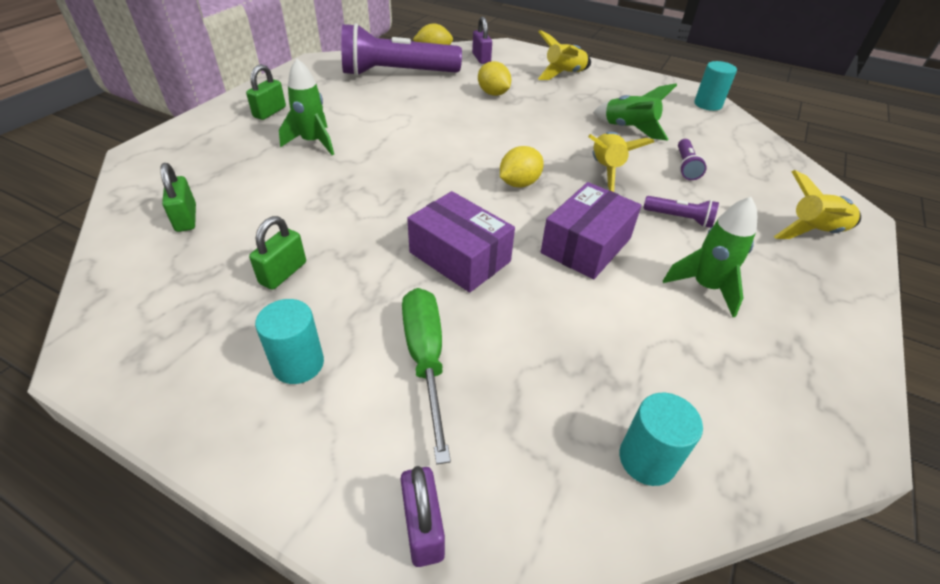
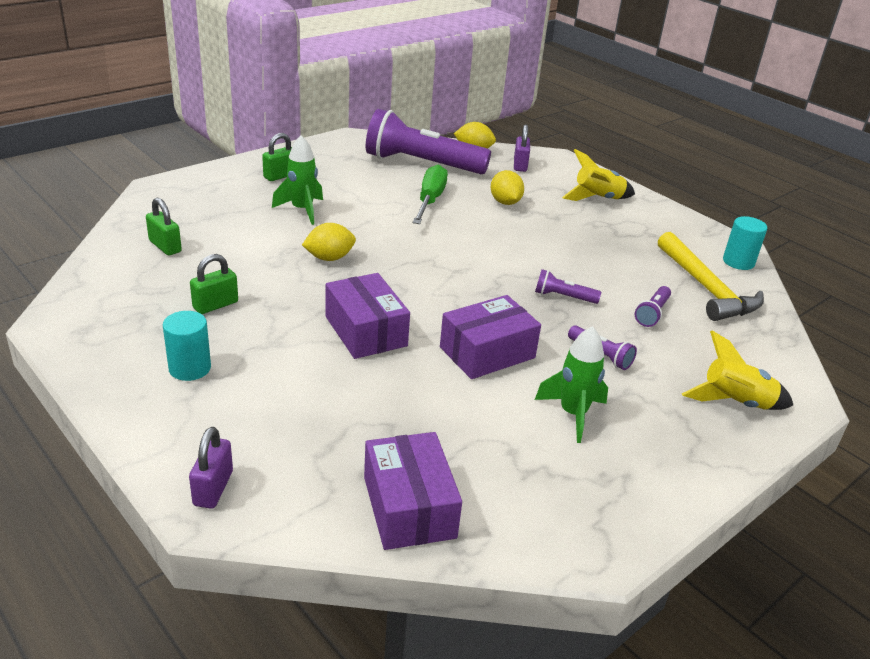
camera: 20 degrees right, 10 degrees down
green padlock [160,163,196,232] -> green padlock turned 45 degrees counterclockwise [146,197,182,256]
green screwdriver [402,288,451,464] -> green screwdriver moved to [412,164,448,224]
yellow lemon [500,146,544,187] -> yellow lemon moved to [302,223,356,261]
yellow rocket [588,132,654,192] -> purple flashlight [535,269,601,304]
green rocket [593,83,677,141] -> none
turquoise cylinder [619,393,703,486] -> purple box [364,432,462,550]
none -> yellow hammer [658,232,764,321]

